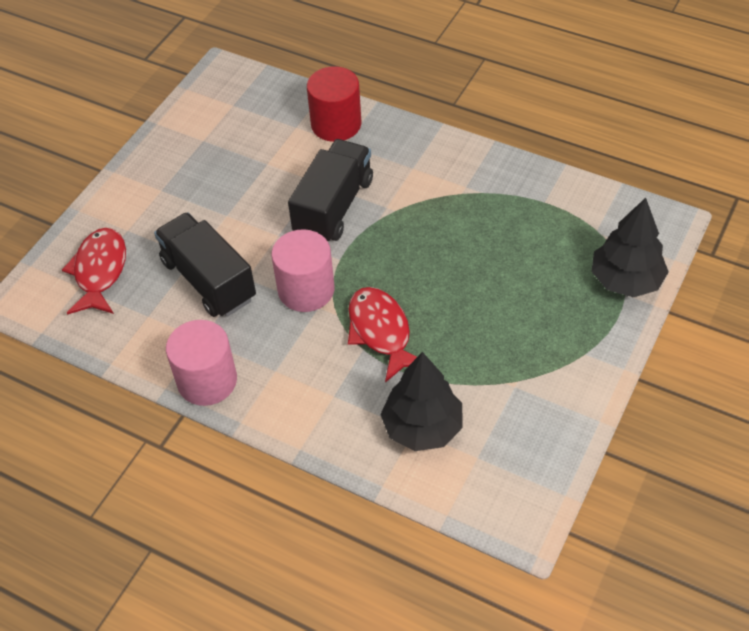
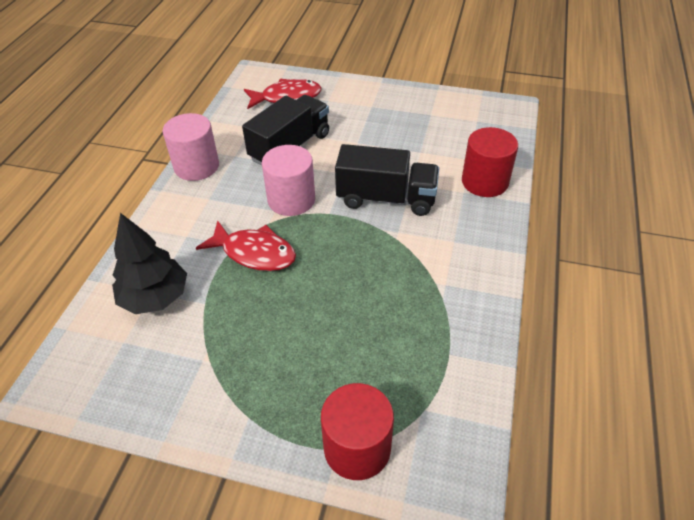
camera: 75 degrees right, 5 degrees down
red fish [348,287,417,383] -> red fish turned 60 degrees clockwise [196,221,296,271]
black tree [591,198,669,297] -> red cylinder [321,383,394,480]

